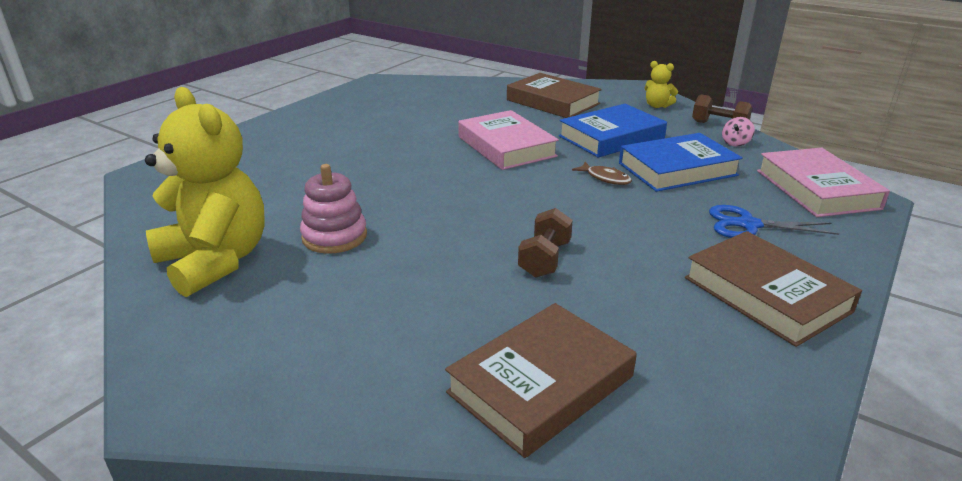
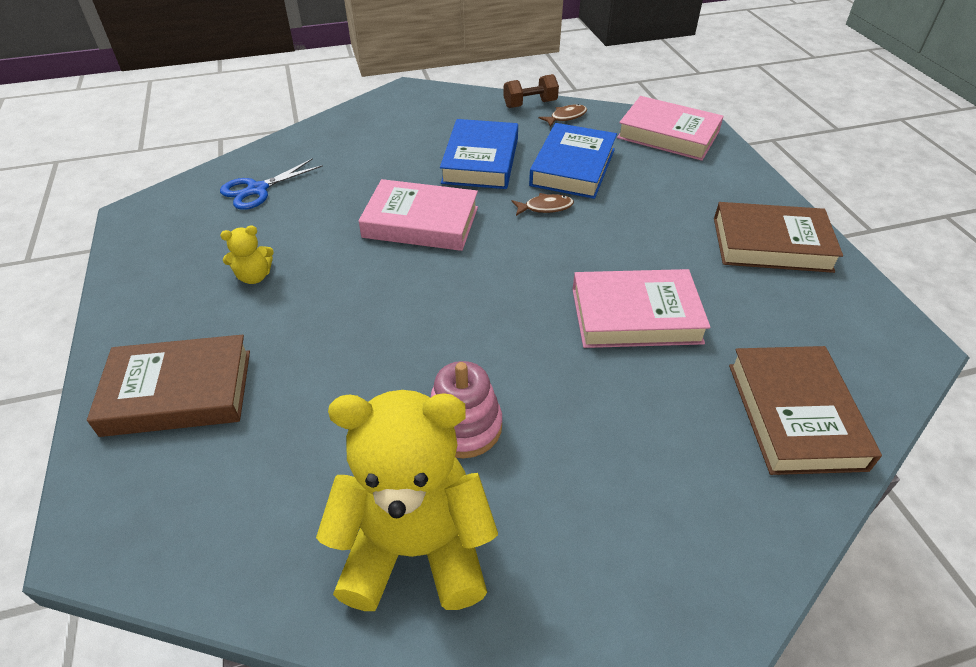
camera: 50 degrees left, 15 degrees up
brown book [507,73,602,118] -> brown book moved to [87,335,250,437]
brown dumbbell [518,208,573,278] -> pink book [572,269,711,348]
yellow teddy bear [645,61,678,108] -> yellow teddy bear moved to [220,226,274,284]
blue scissors [709,205,839,238] -> blue scissors moved to [220,158,323,210]
pink spinning top [722,117,755,146] -> brown fish [538,104,587,127]

